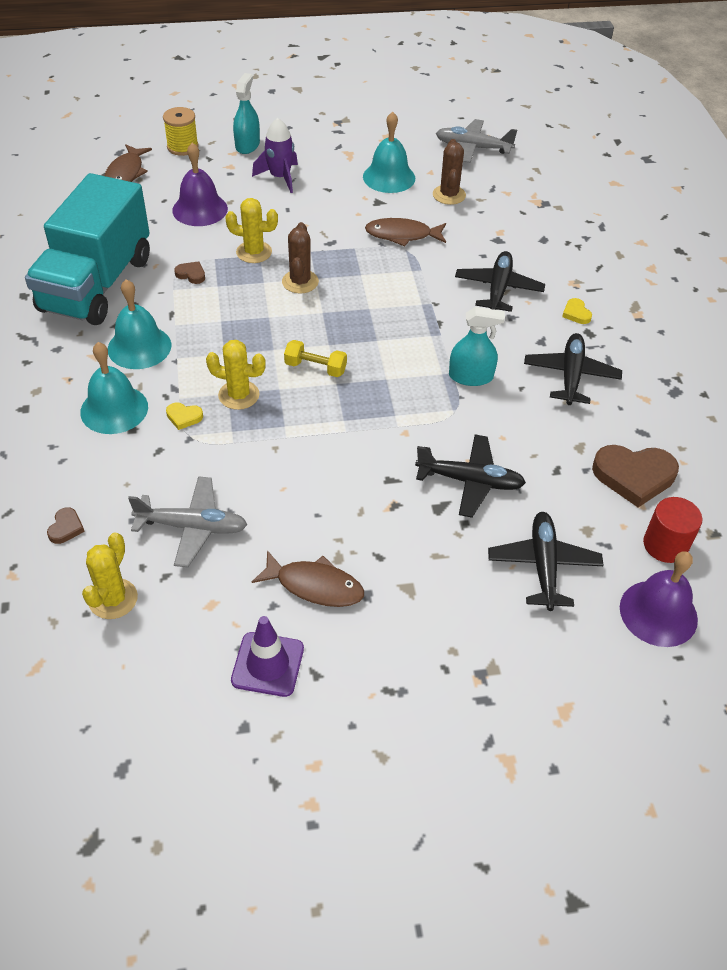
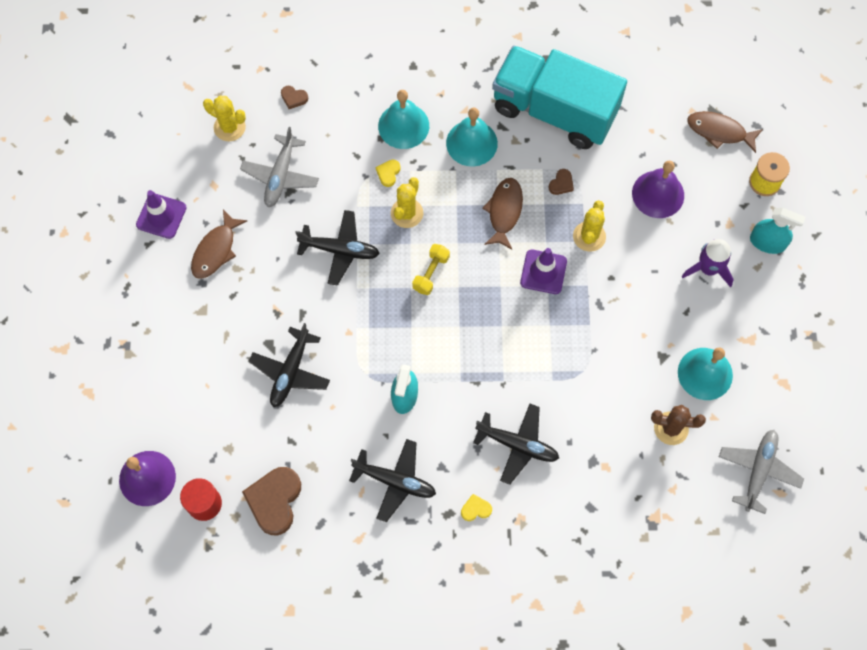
camera: 100 degrees right, 20 degrees up
brown cactus [282,222,319,293] -> purple traffic cone [520,248,567,294]
brown fish [365,218,446,247] -> brown fish moved to [482,178,523,249]
black plane [488,512,604,611] -> black plane moved to [295,210,380,286]

